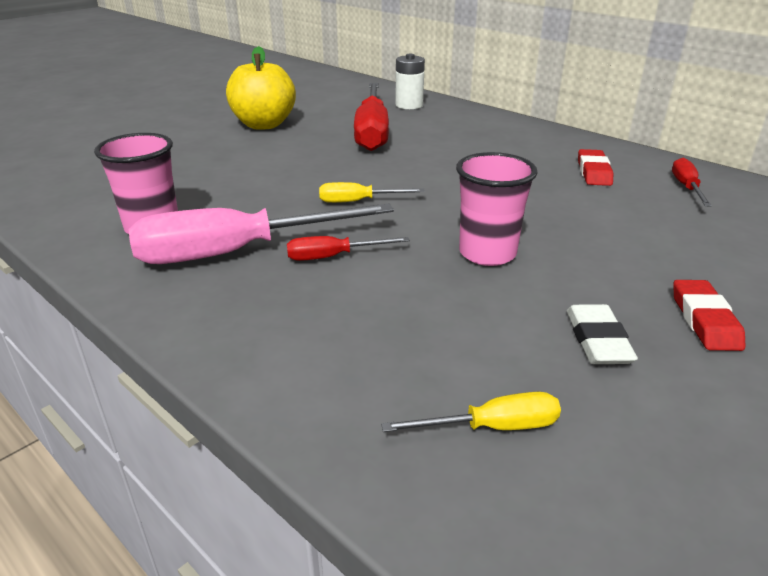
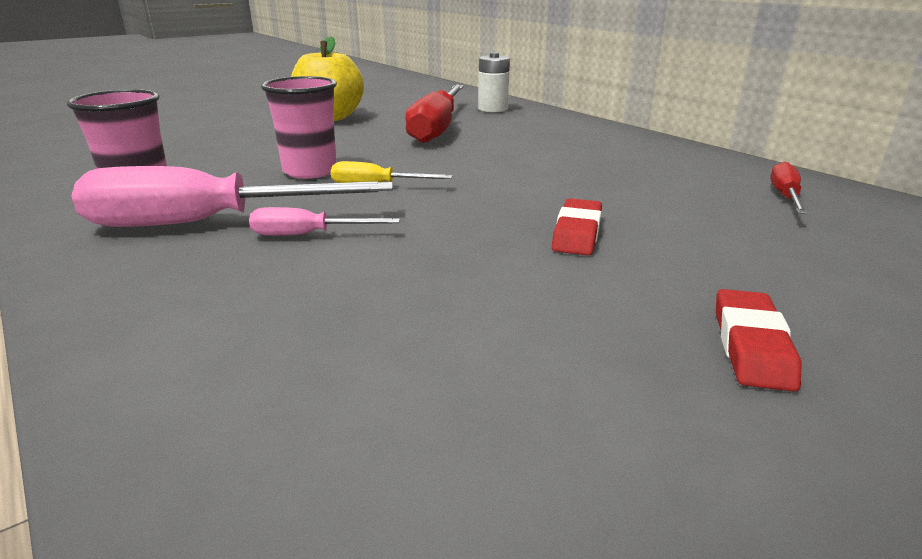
camera: 10 degrees right, 5 degrees down
red screwdriver [287,236,410,261] -> pink screwdriver [249,207,400,236]
yellow screwdriver [381,392,561,432] -> none
pink cup [456,152,538,266] -> pink cup moved to [261,76,337,179]
white eraser [567,304,638,364] -> none
red eraser [578,149,614,186] -> red eraser moved to [552,198,602,255]

